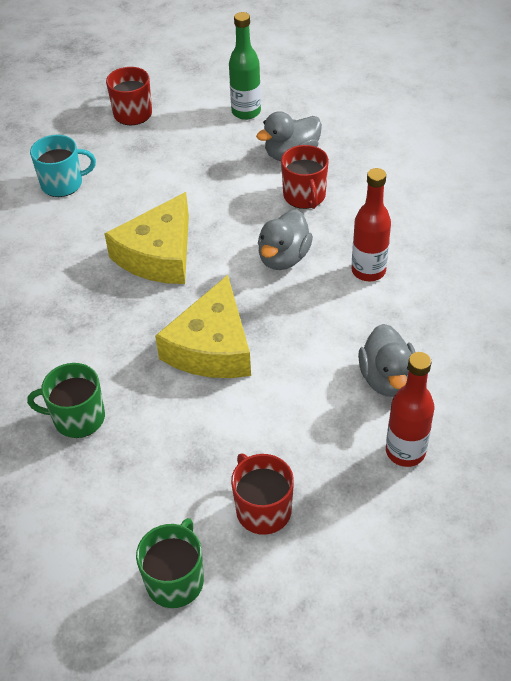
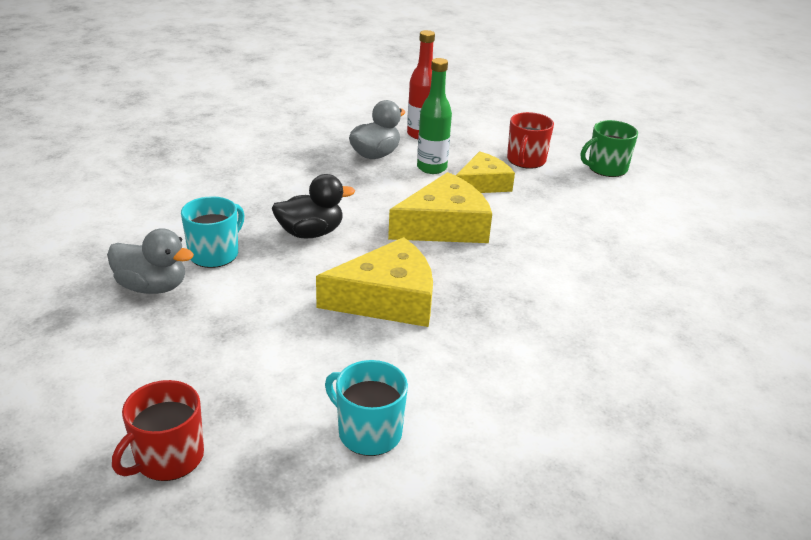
camera: 135 degrees left, 15 degrees down
green mug [27,363,105,438] -> none
green bottle [229,12,261,120] -> green bottle moved to [417,58,452,174]
grey duck [258,209,313,270] -> black duck [272,174,355,239]
red mug [281,145,329,209] -> turquoise mug [181,196,245,268]
red bottle [352,168,391,281] -> none
none -> yellow cheese [456,151,515,193]

